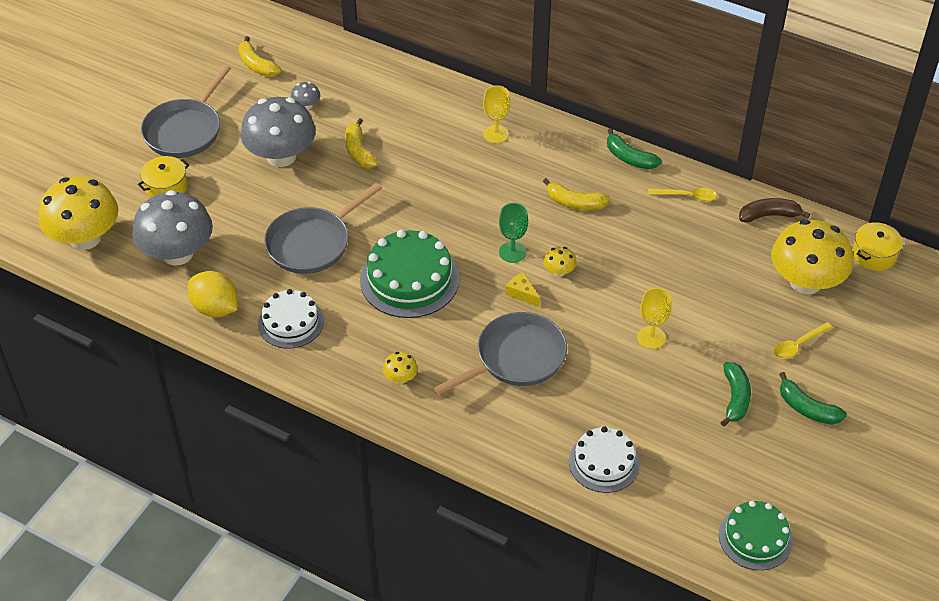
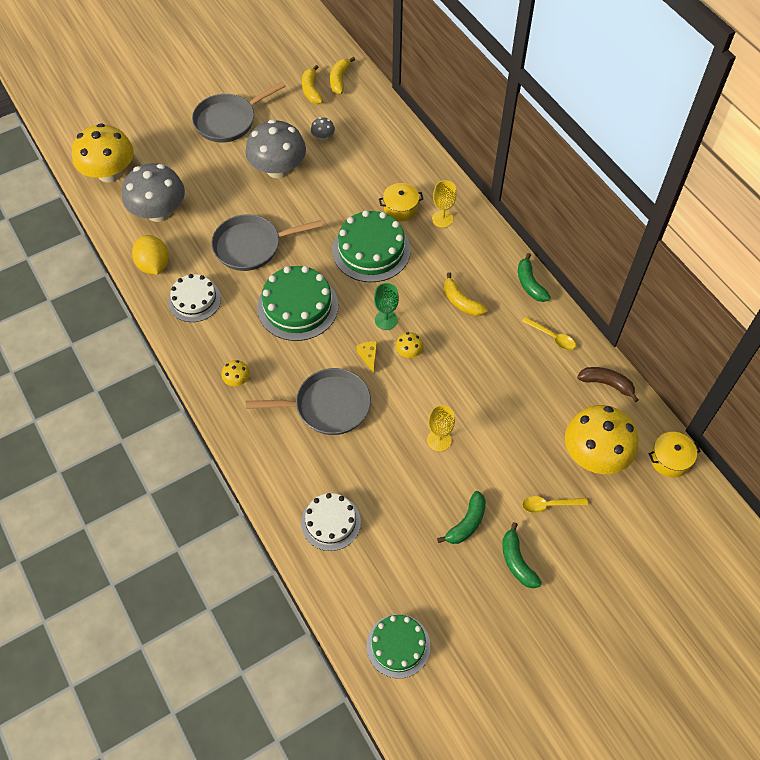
camera: 30 degrees right, 10 degrees up
yellow pot [138,156,189,198] -> yellow pot moved to [379,183,423,221]
yellow banana [345,118,378,168] -> yellow banana moved to [330,57,355,94]
none -> green cake [332,210,411,282]

